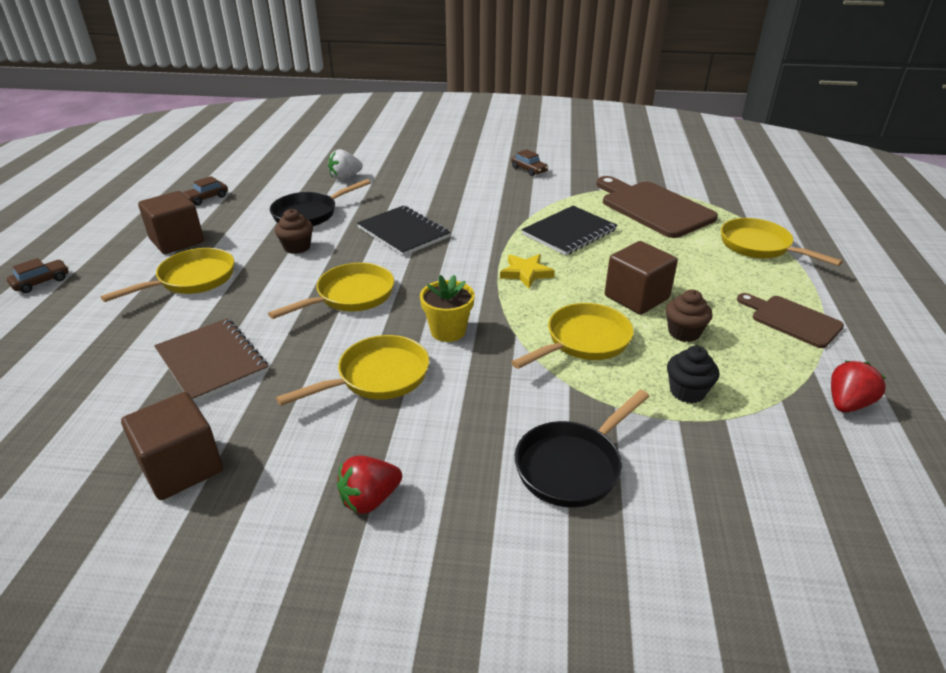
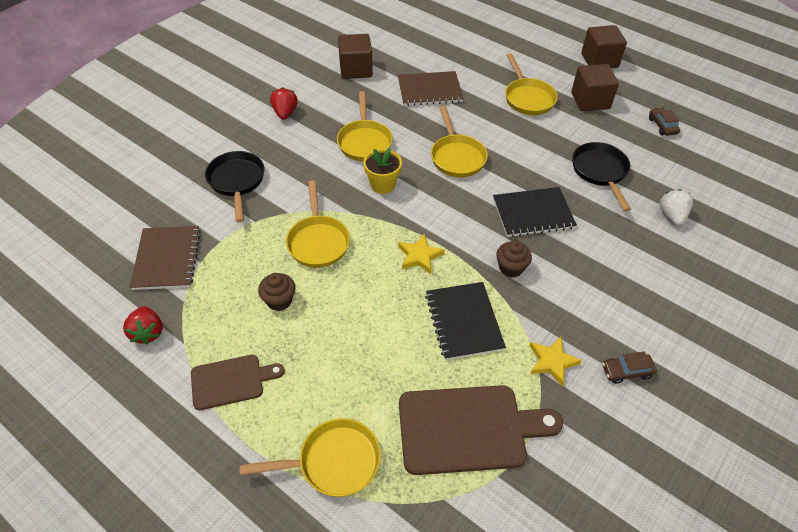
camera: 120 degrees right, 15 degrees up
brown car [7,258,69,293] -> none
brown cupcake [275,209,313,254] -> brown cupcake moved to [496,240,532,278]
brown cube [605,241,678,315] -> brown cube moved to [581,25,627,68]
black cupcake [667,346,719,403] -> none
none -> brown notebook [130,226,201,290]
none -> yellow star [529,337,582,386]

